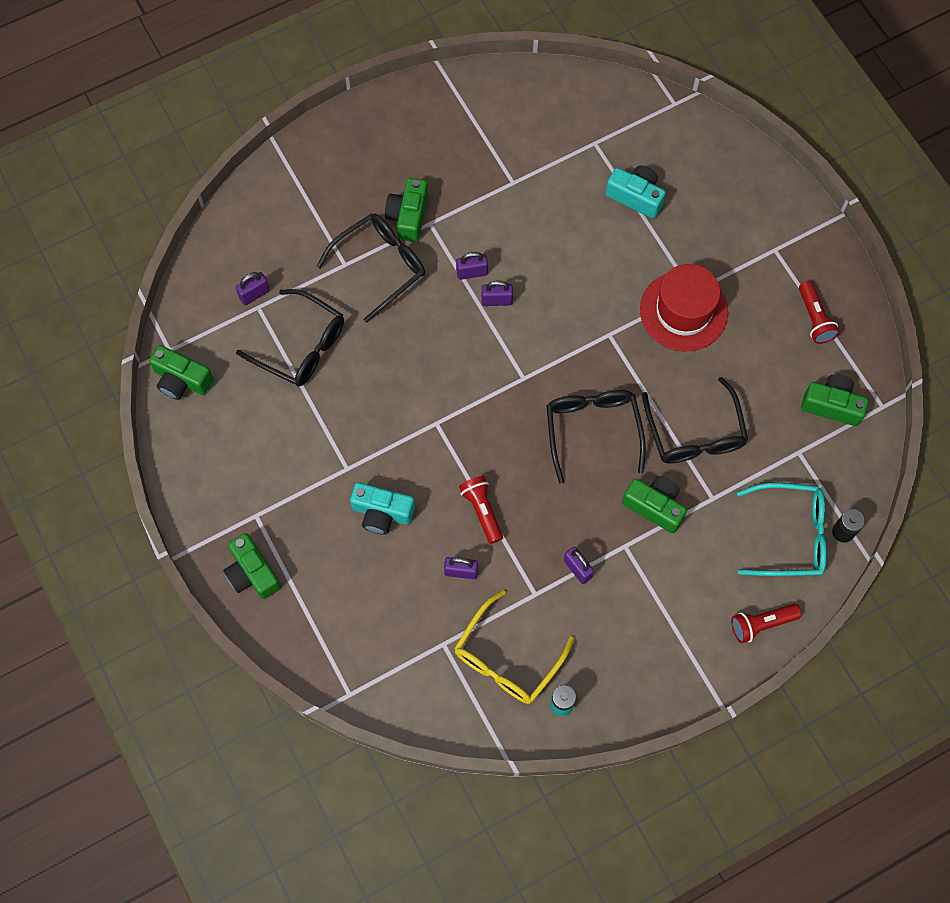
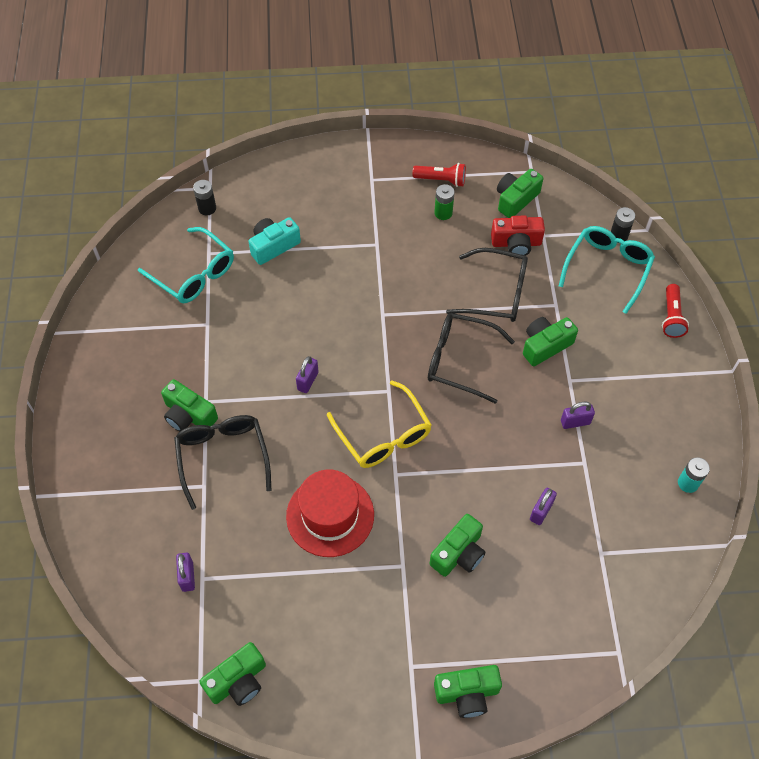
camera: 65 degrees left, 10 degrees down
black glasses [236,289,344,387] -> none
turquoise camera [350,482,415,535] -> green camera [430,514,485,577]
yellow glasses [454,590,574,704] -> yellow glasses moved to [327,380,432,468]
purple padlock [456,252,488,280] -> none
red flashlight [459,476,503,544] -> none
red hat [640,264,728,351] -> red hat moved to [286,470,374,557]
none -> turquoise glasses [138,227,234,304]
none -> black battery [193,180,216,215]
none -> green battery [434,184,455,220]
none -> red camera [491,216,545,256]

